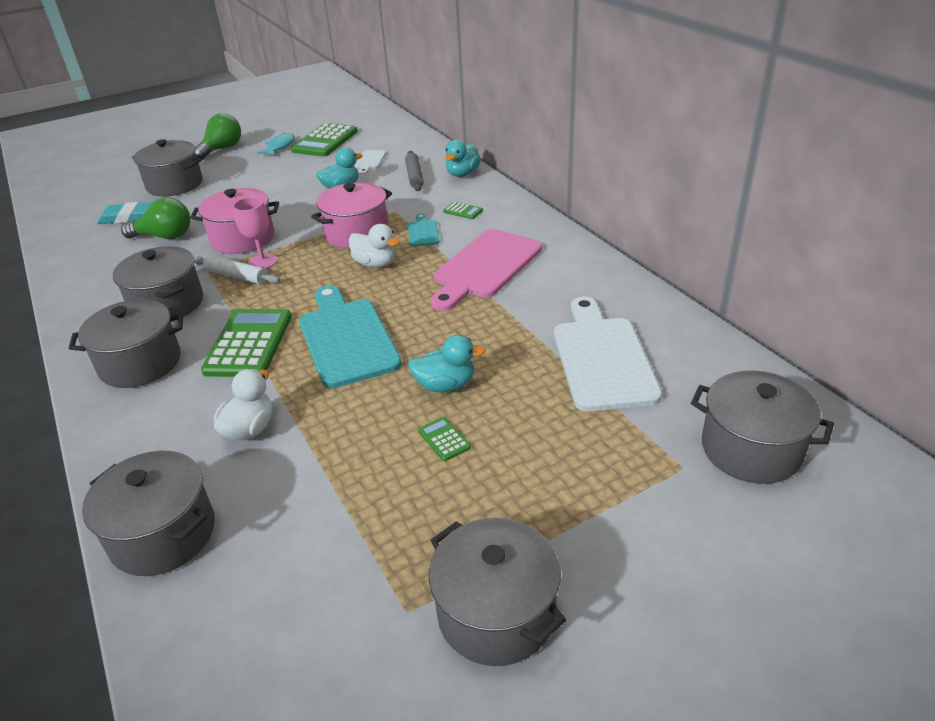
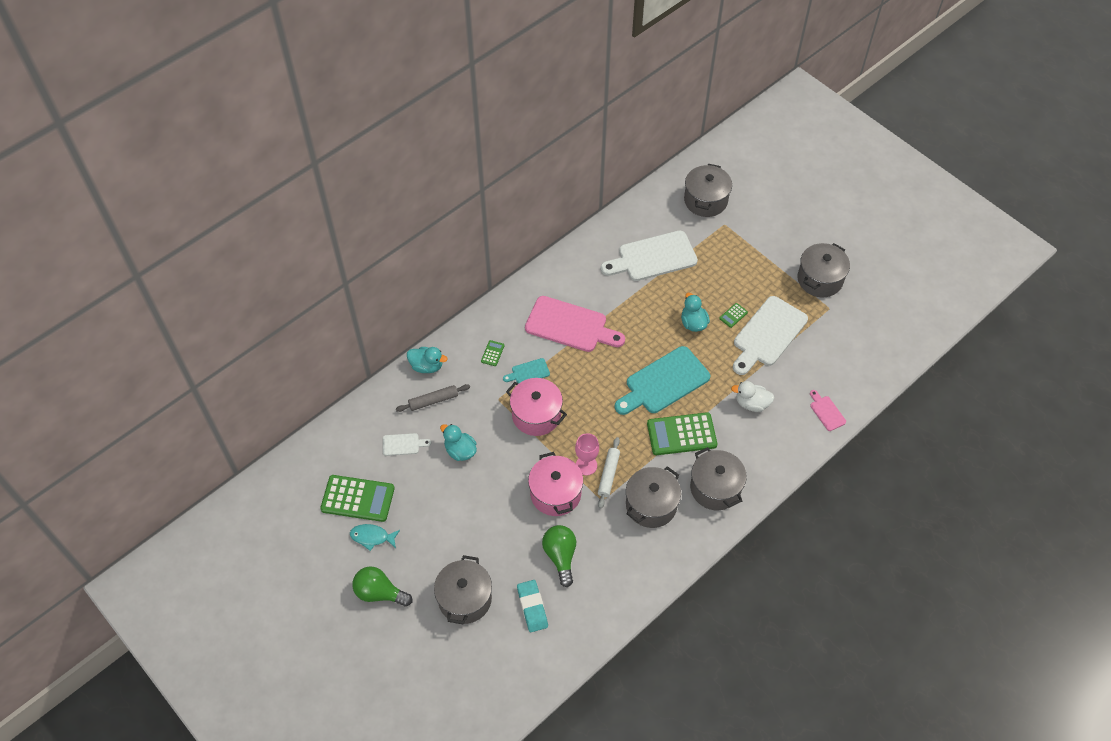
camera: 105 degrees left, 20 degrees up
grey pot [82,451,215,576] -> pink cutting board [810,390,846,431]
white duck [349,224,400,268] -> none
none -> white cutting board [733,296,808,375]

